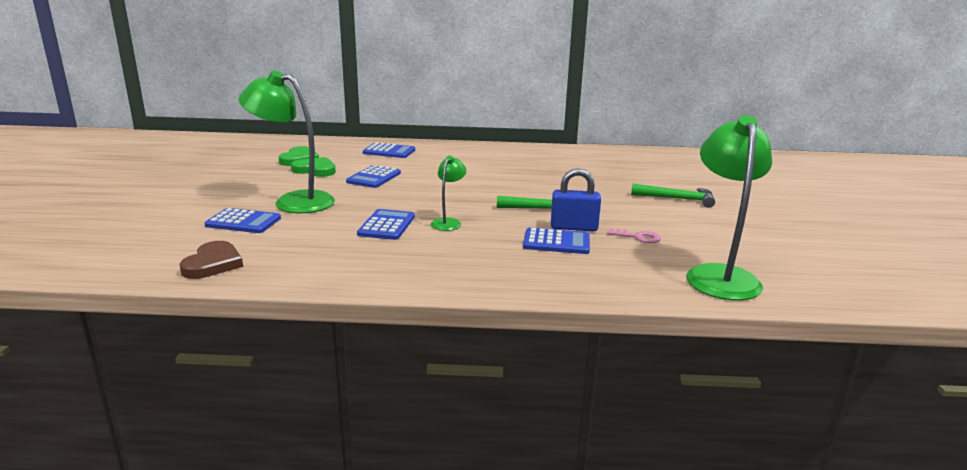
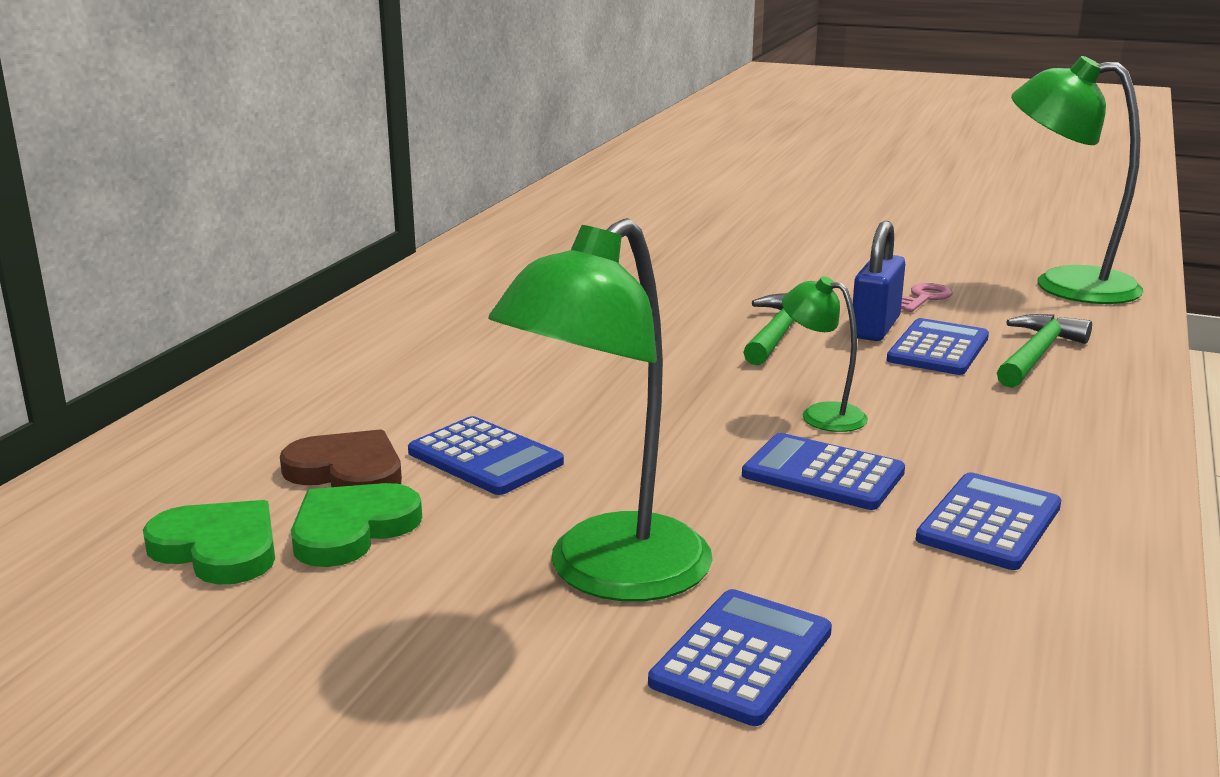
camera: 70 degrees left, 0 degrees up
brown heart [179,241,243,279] -> brown heart moved to [280,429,402,487]
blue calculator [363,143,415,158] -> blue calculator moved to [916,472,1062,570]
green hammer [631,183,715,208] -> green hammer moved to [997,314,1092,388]

